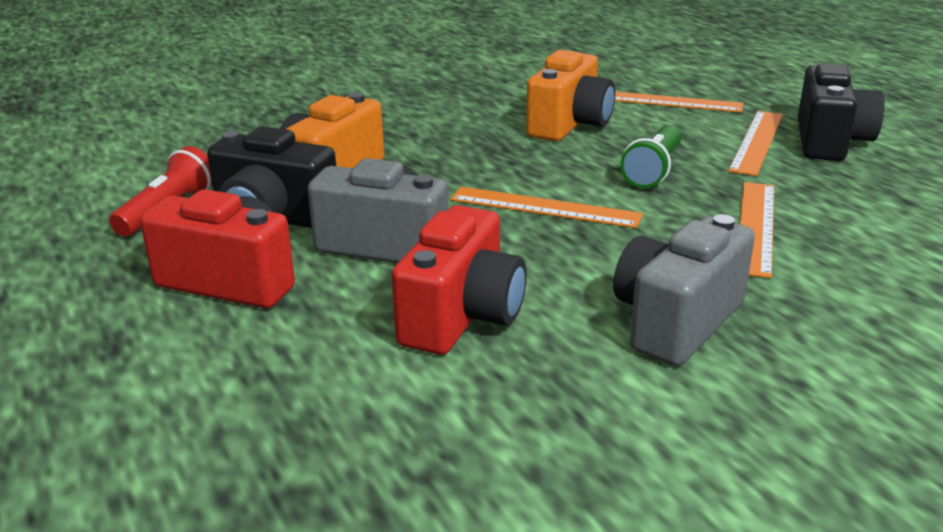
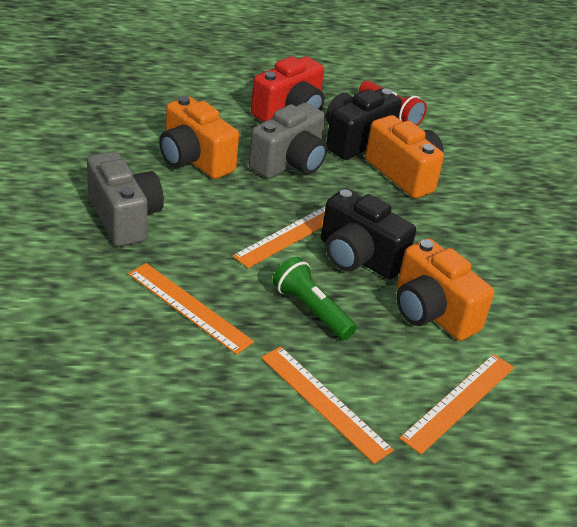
camera: 110 degrees right, 10 degrees up
red camera [392,205,527,355] -> orange camera [159,96,239,179]
black camera [798,64,885,161] -> black camera moved to [321,188,416,279]

